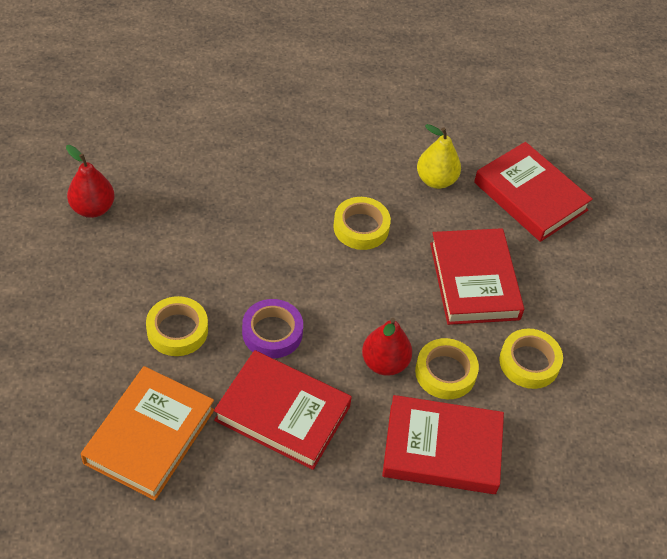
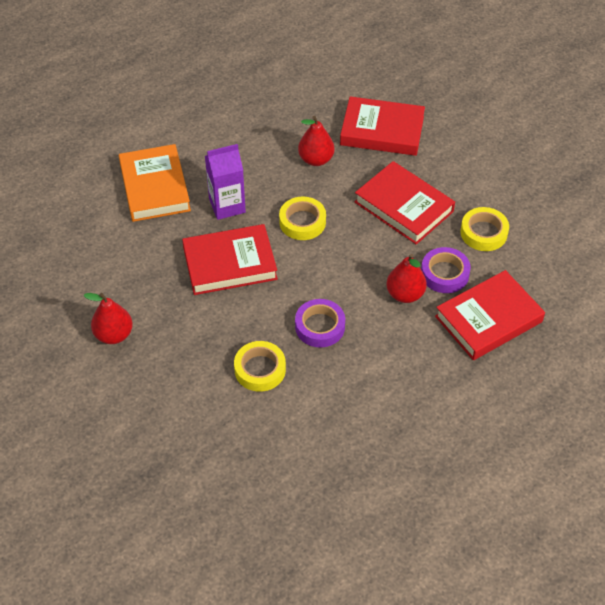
camera: 35 degrees left, 0 degrees up
orange book [81,366,214,500] -> orange book moved to [119,144,191,222]
red book [214,350,352,470] -> red book moved to [182,224,278,295]
yellow tape [415,338,479,399] -> purple tape [421,247,471,293]
yellow pear [417,124,461,189] -> red pear [298,116,335,166]
none -> purple carton [205,144,246,220]

